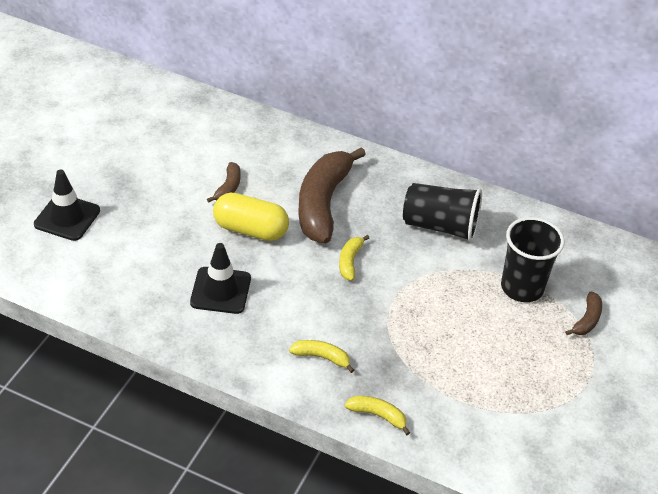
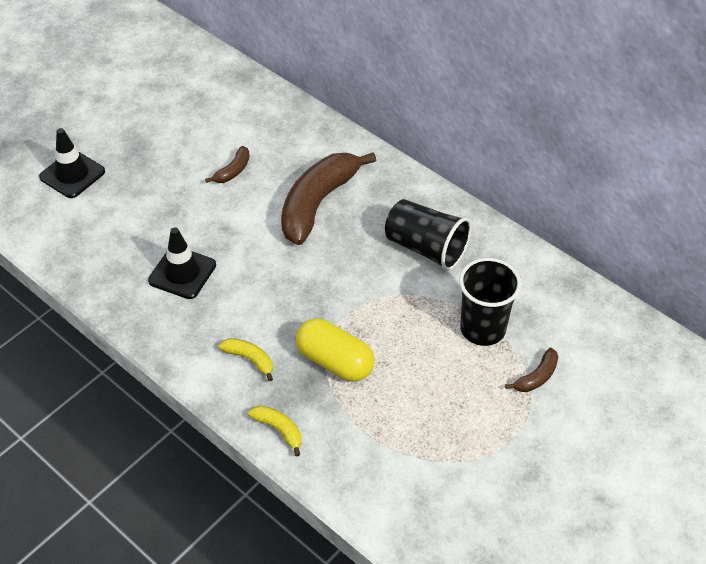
camera: 20 degrees right, 5 degrees up
yellow capsule [213,193,289,241] -> yellow capsule moved to [296,319,375,382]
yellow banana [339,235,369,281] -> none

